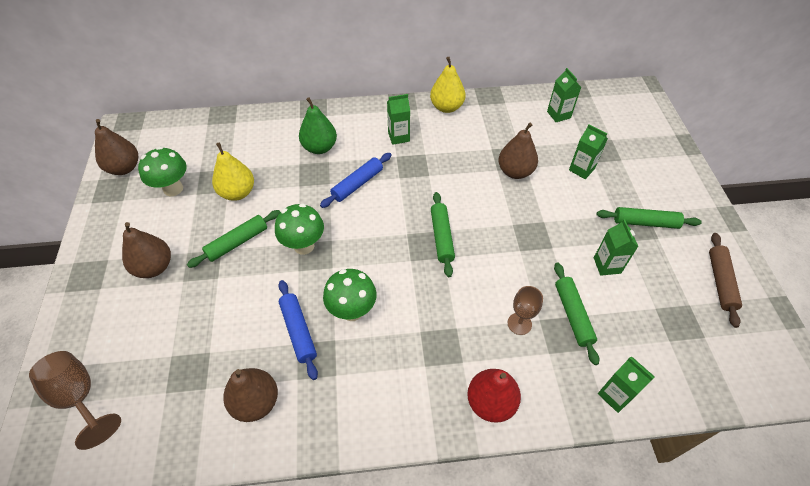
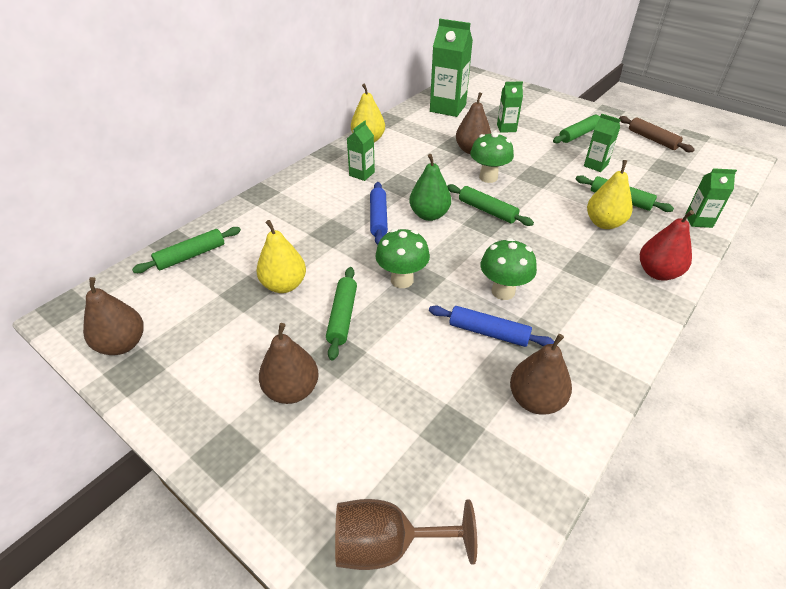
camera: 45 degrees left, 10 degrees down
green mushroom [138,147,187,196] -> green mushroom moved to [470,132,514,183]
green pear [299,97,337,154] -> green pear moved to [409,154,451,221]
brown goblet [508,286,543,335] -> yellow pear [587,160,633,229]
green carton [547,68,581,122] -> green carton [430,19,473,117], size x1.84
none -> green rolling pin [132,227,241,273]

